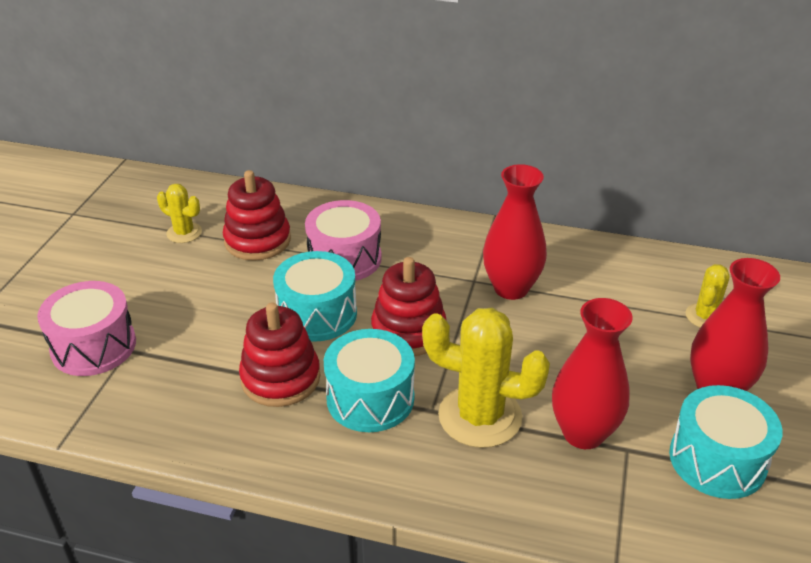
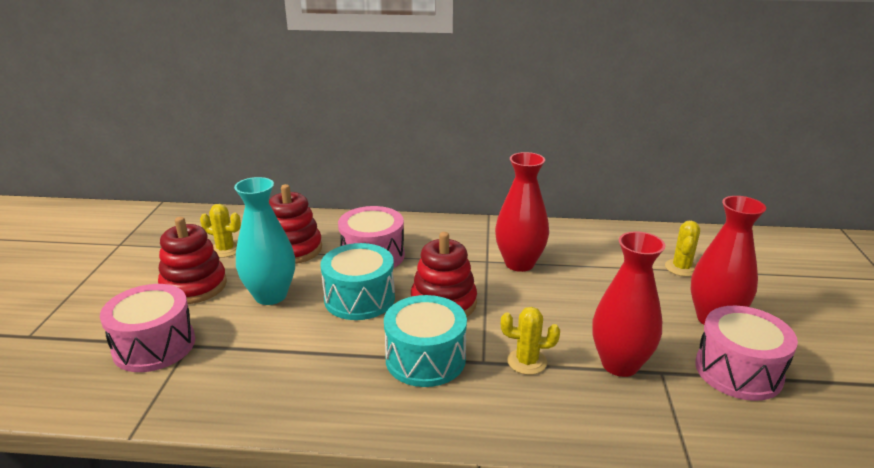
camera: 10 degrees left, 10 degrees down
red stacking toy [239,303,320,407] -> red stacking toy moved to [158,217,227,304]
yellow cactus [422,308,550,448] -> yellow cactus [501,307,560,375], size x0.53
turquoise drum [669,385,783,499] -> pink drum [695,306,798,401]
none -> turquoise vase [234,177,295,305]

